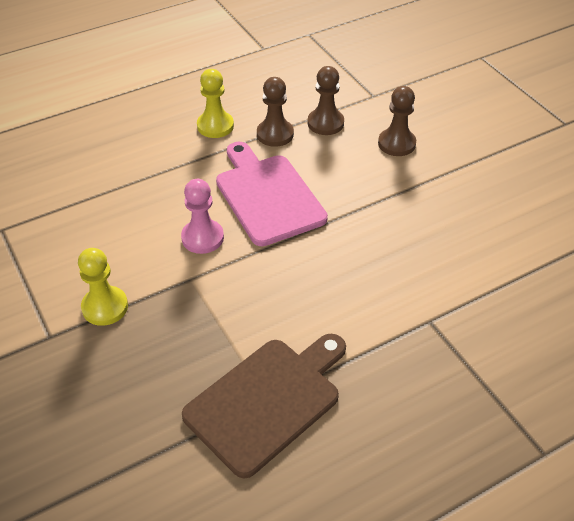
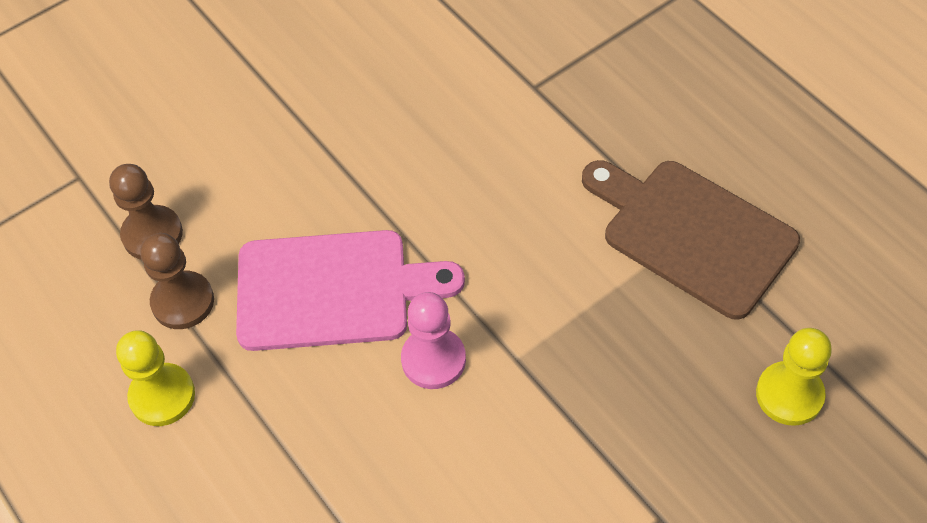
camera: 95 degrees left, 10 degrees up
yellow pawn [78,248,128,326] -> yellow pawn moved to [756,328,832,426]
pink cutting board [216,142,328,246] -> pink cutting board turned 150 degrees counterclockwise [236,230,465,351]
brown pawn [378,86,416,156] -> none

